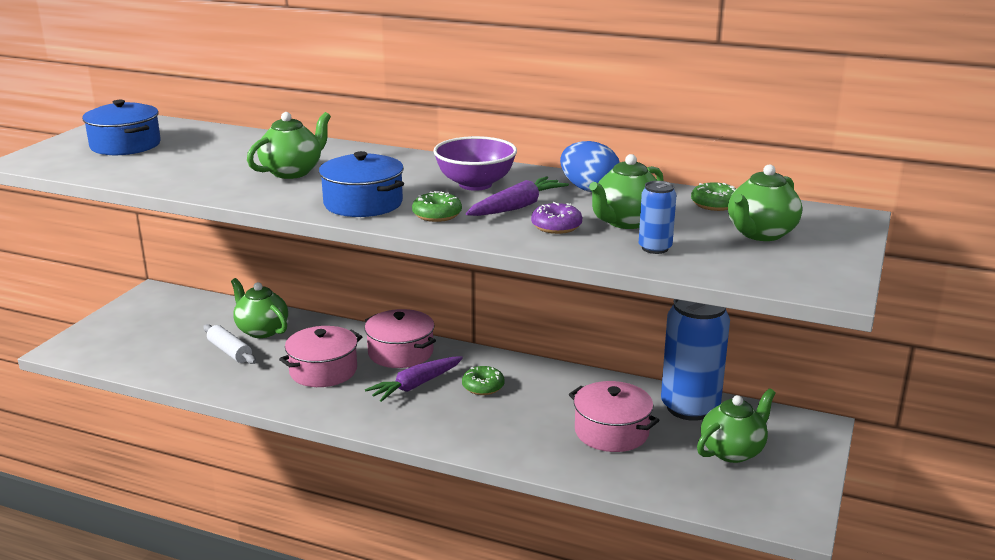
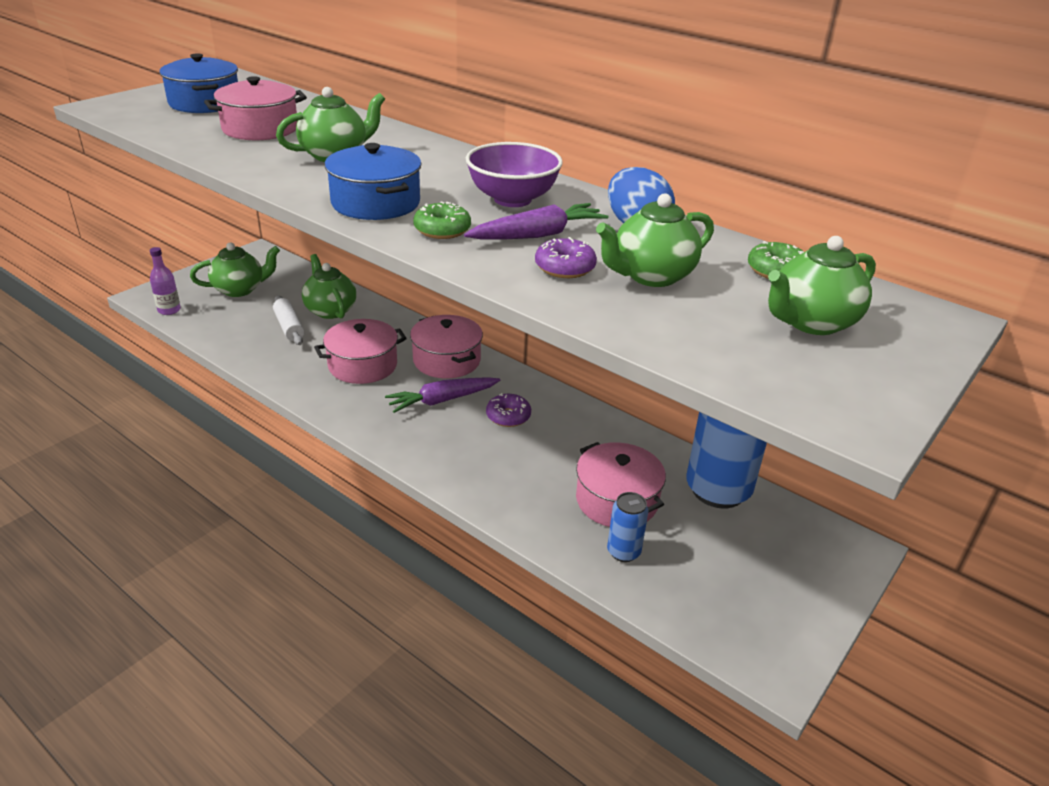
camera: 15 degrees right, 10 degrees up
green donut [462,366,504,395] -> purple donut [486,393,531,427]
blue can [639,181,676,254] -> blue can moved to [607,492,648,562]
green teapot [697,388,776,463] -> green teapot moved to [190,242,280,297]
none -> purple bottle [150,247,181,315]
none -> pink pot [204,76,307,140]

